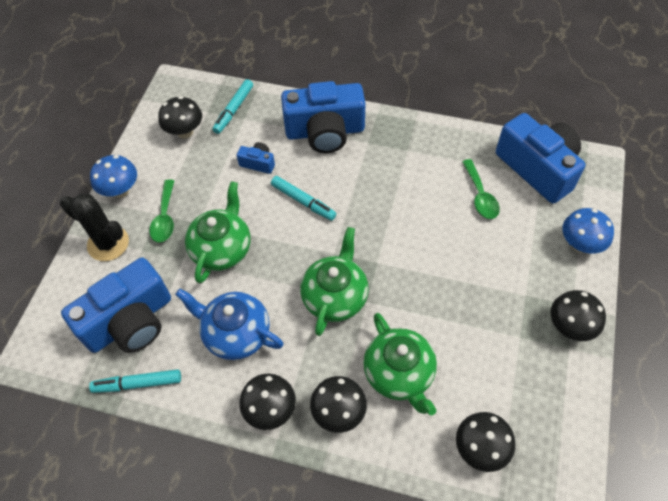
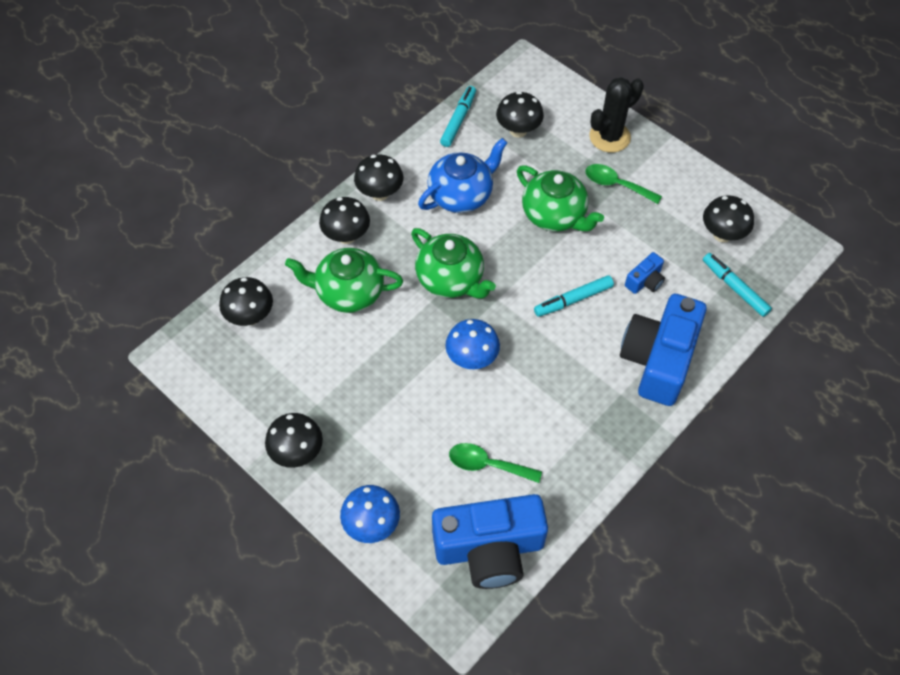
camera: 115 degrees right, 0 degrees up
blue camera [61,257,171,353] -> black mushroom [496,91,544,138]
blue mushroom [90,155,137,198] -> blue mushroom moved to [445,319,500,369]

